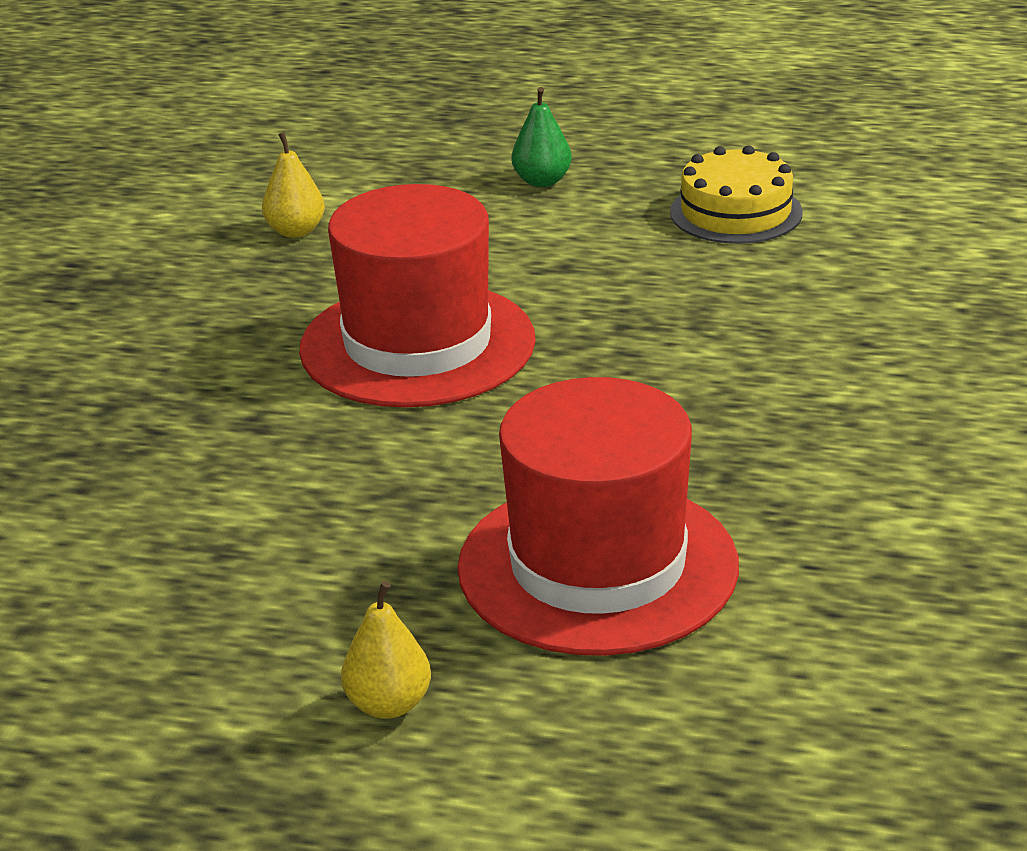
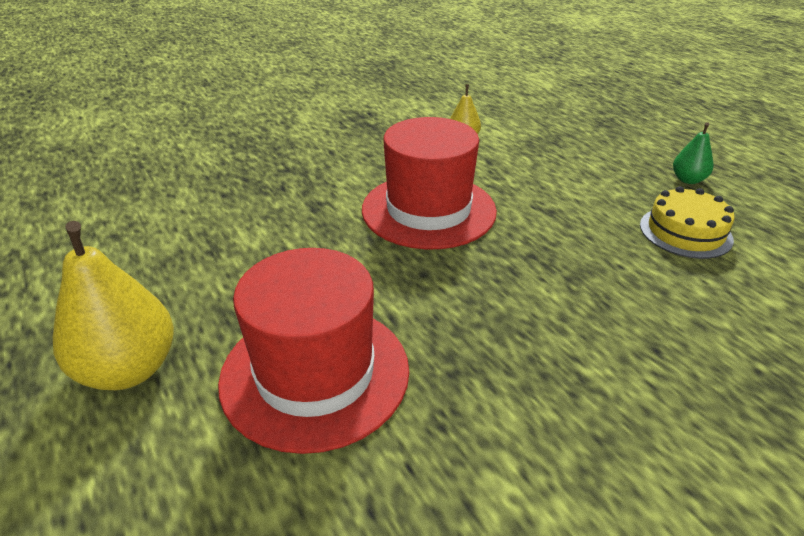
camera: 45 degrees right, 5 degrees up
yellow pear [341,581,431,719] -> yellow pear [53,221,174,390], size x1.92
green pear [511,87,572,187] -> green pear moved to [673,122,713,184]

